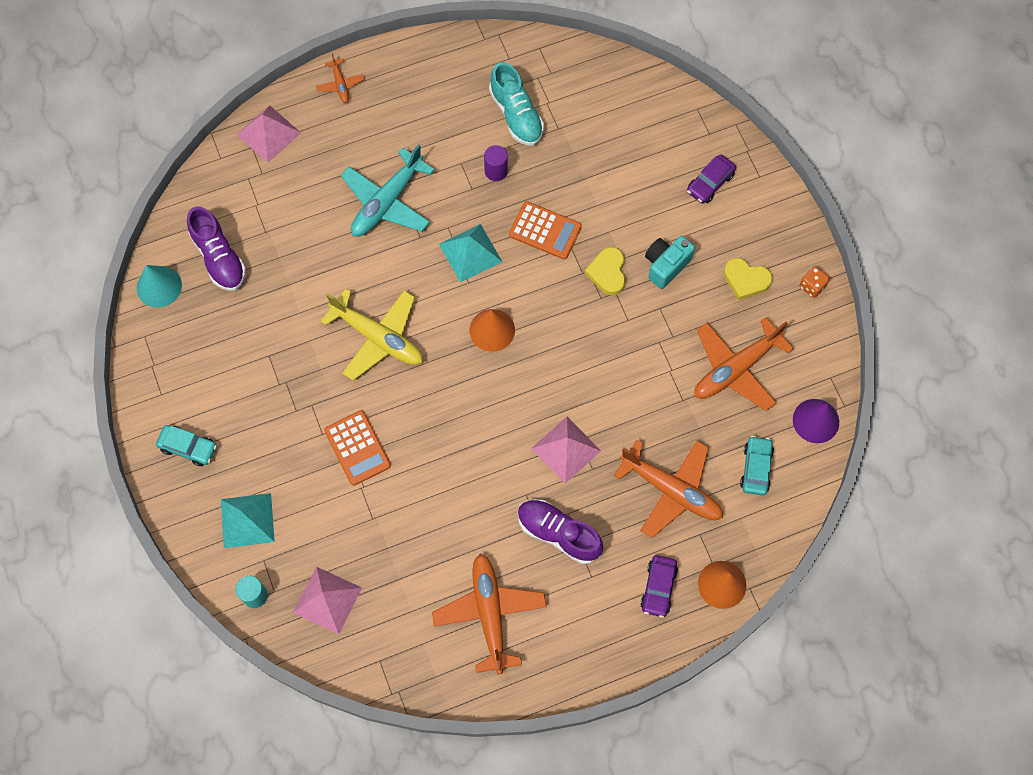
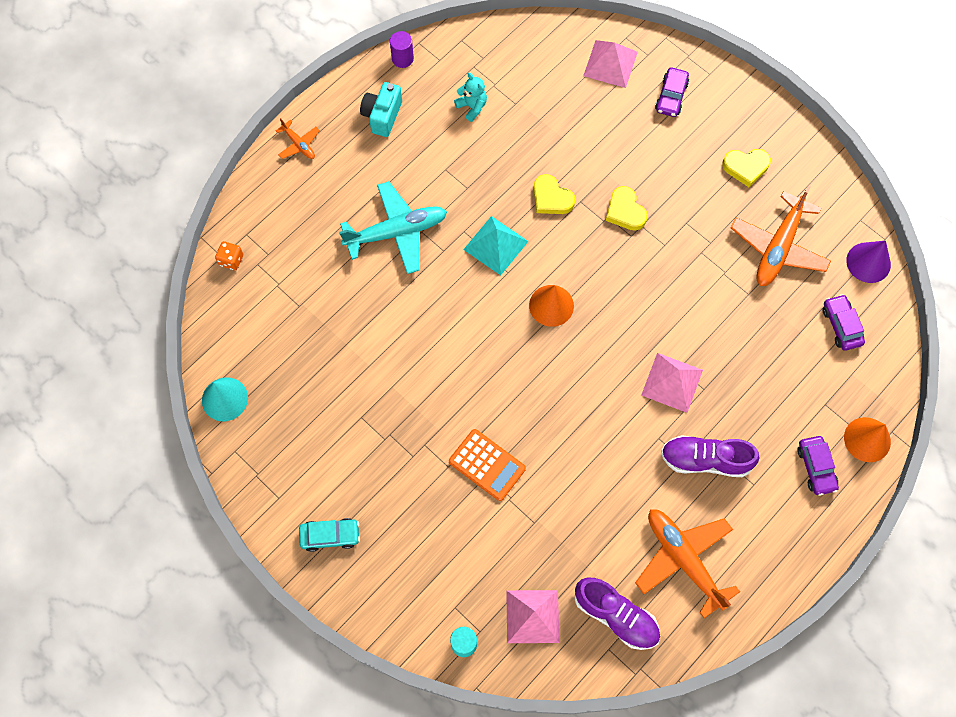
camera: 25 degrees left, 0 degrees up
purple shoe [187,206,246,291] -> purple shoe moved to [574,578,660,650]
turquoise pyramid [221,493,275,548] -> none
pink pyramid [237,105,301,163] -> pink pyramid moved to [583,40,638,88]
yellow plane [320,288,423,381] -> none
turquoise plane [341,144,435,237] -> turquoise plane turned 120 degrees counterclockwise [339,181,447,274]
purple cylinder [484,145,508,181] -> purple cylinder moved to [390,31,414,68]
turquoise shoe [489,62,544,146] -> turquoise teddy bear [454,73,487,122]
orange calculator [509,201,582,259] -> yellow heart [533,174,575,214]
orange plane [614,440,723,538] -> none
turquoise camera [645,236,695,289] -> turquoise camera moved to [360,82,402,137]
turquoise car [740,436,774,496] -> purple car [823,294,865,351]
orange dice [799,266,830,298] -> orange dice moved to [215,241,243,270]

